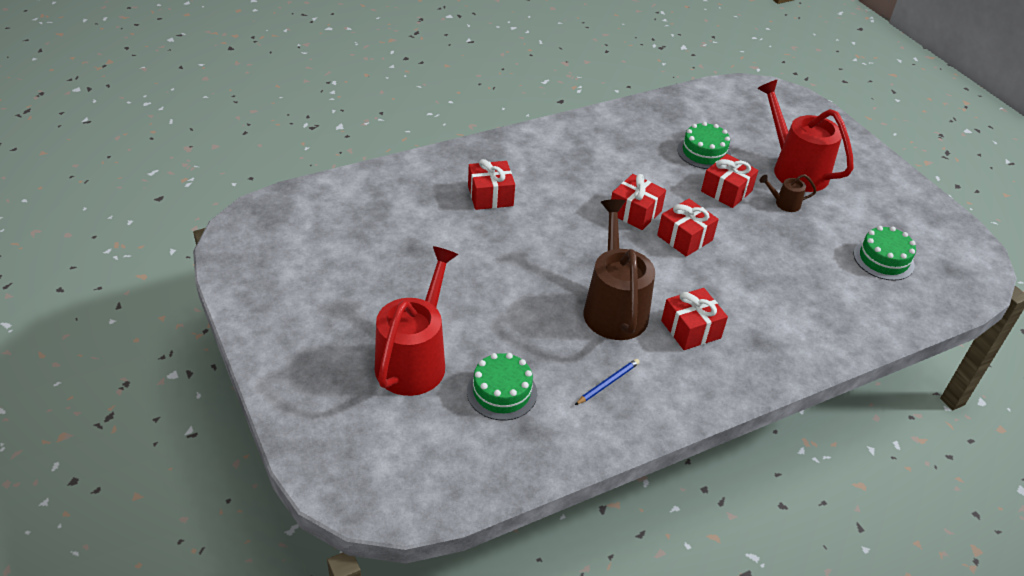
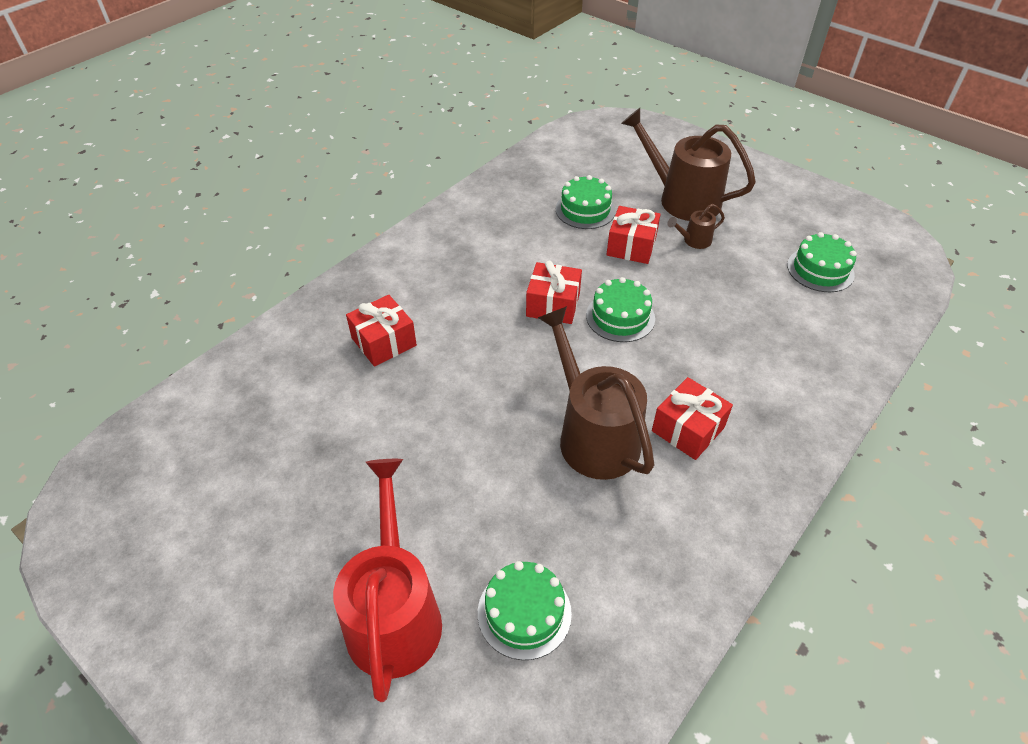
camera: 20 degrees left, 5 degrees up
blue pencil [575,359,640,405] -> none
red gift [657,199,719,257] -> green cake [586,277,655,342]
red watering can [757,79,854,192] -> brown watering can [621,108,756,221]

